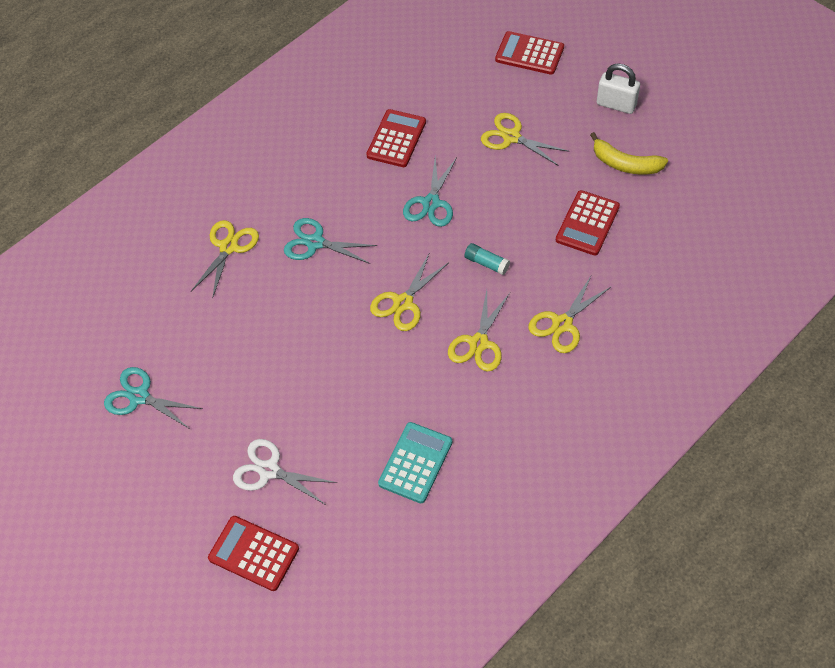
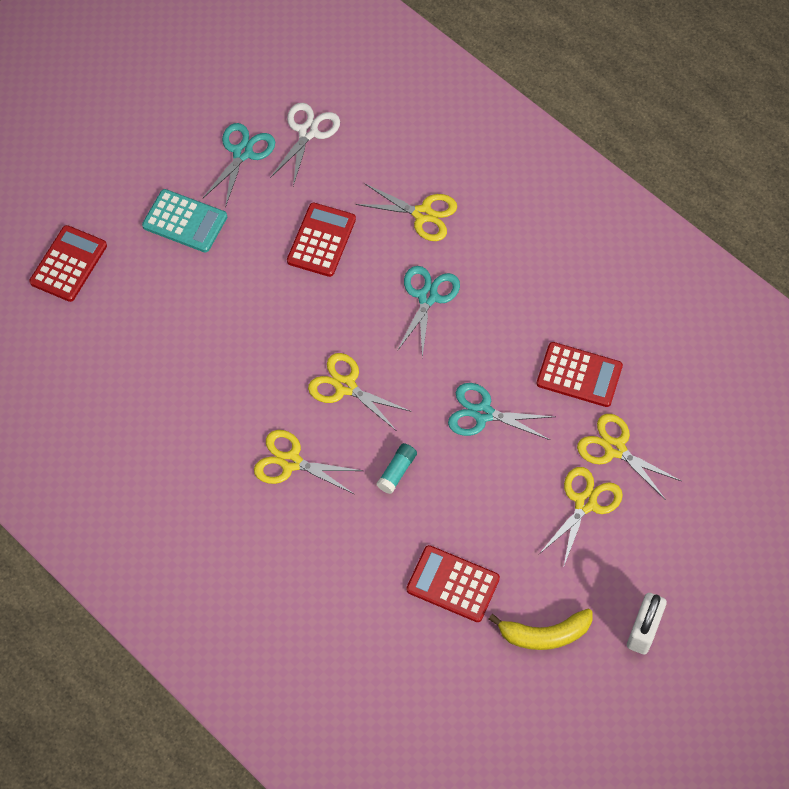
camera: 85 degrees right, 5 degrees up
white scissors [233,439,337,505] -> white scissors moved to [270,103,340,186]
turquoise calculator [378,422,452,503] -> turquoise calculator moved to [142,189,227,253]
red calculator [495,31,564,75] -> red calculator moved to [287,203,356,277]
yellow scissors [529,276,611,353] -> yellow scissors moved to [577,414,681,500]
yellow banana [590,132,668,174] -> yellow banana turned 120 degrees counterclockwise [489,609,592,650]

